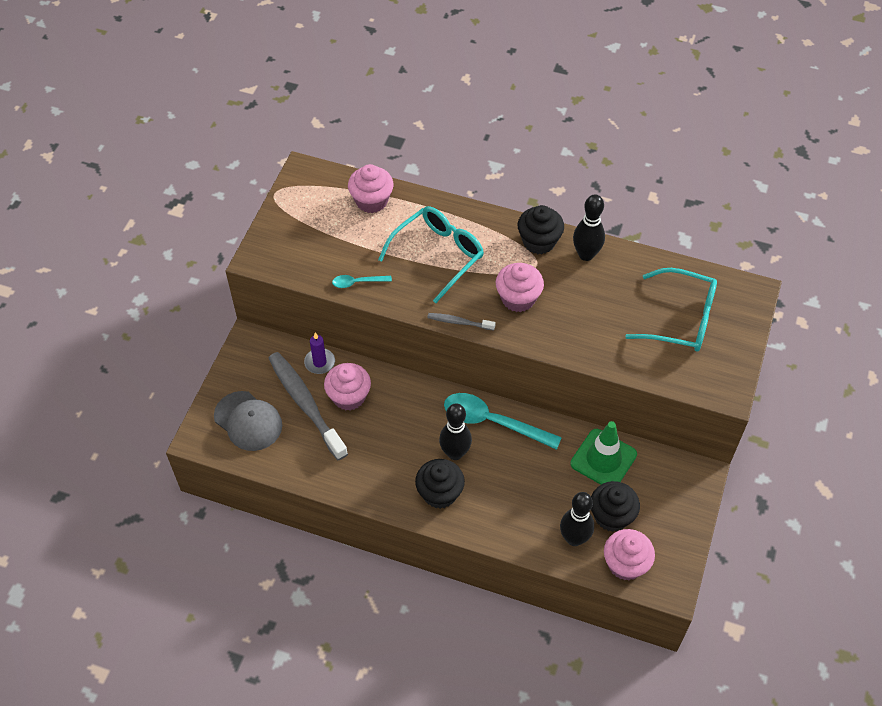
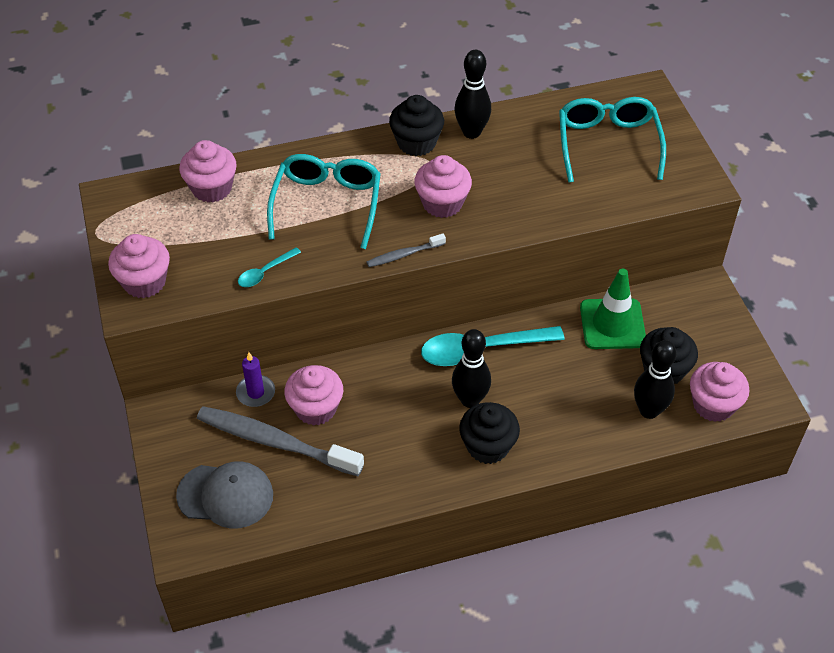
camera: 35 degrees left, 5 degrees down
turquoise glasses [625,268,717,352] -> turquoise glasses turned 75 degrees counterclockwise [559,97,666,183]
none -> pink cupcake [108,234,170,298]

